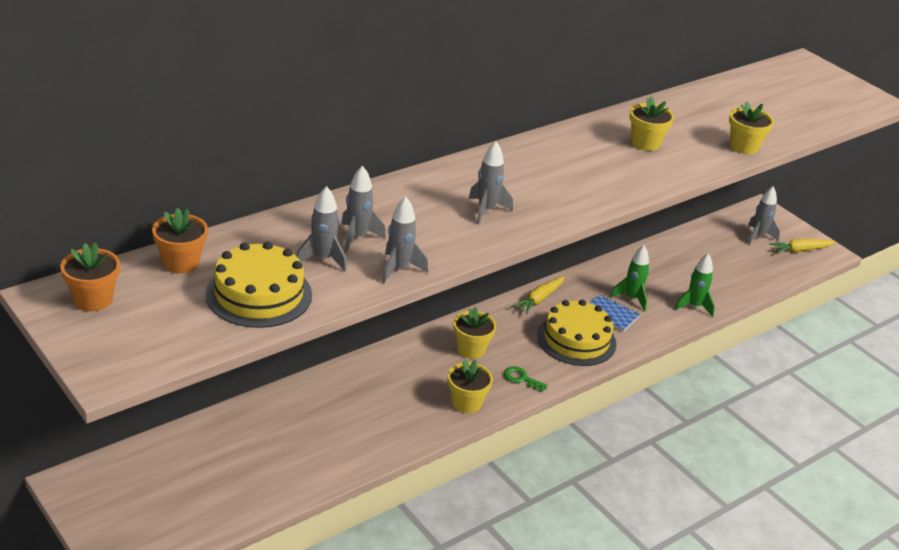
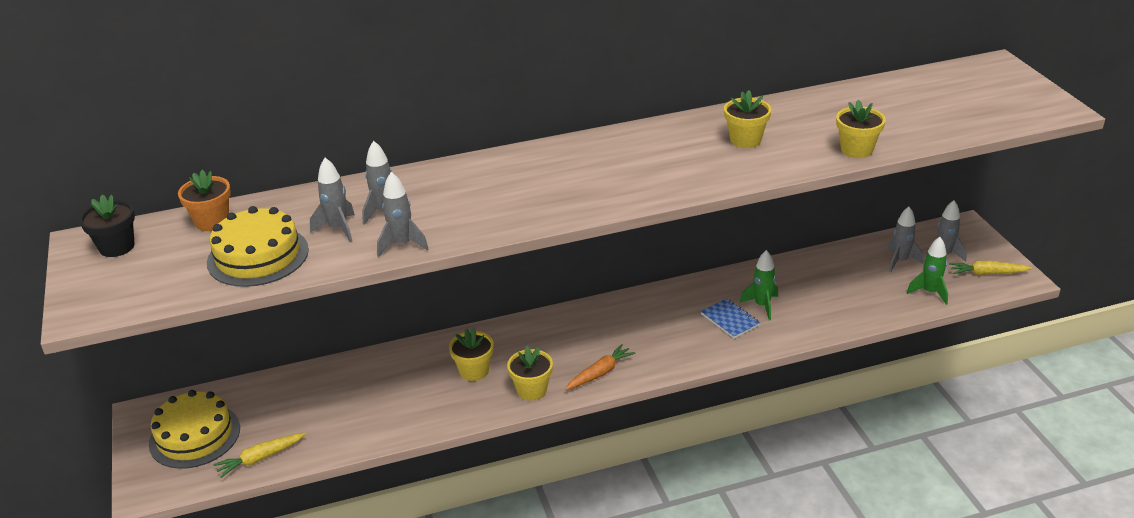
camera: 25 degrees right, 0 degrees up
orange flower pot [60,243,120,311] -> black flower pot [79,195,135,257]
yellow flower pot [453,307,496,359] -> yellow flower pot moved to [449,327,494,381]
grey rocket [468,141,513,224] -> grey rocket moved to [887,207,923,272]
green key [504,366,548,392] -> orange carrot [565,344,636,390]
yellow carrot [512,276,564,314] -> yellow carrot moved to [214,432,306,478]
yellow cake [537,300,617,366] -> yellow cake moved to [149,390,240,469]
green rocket [675,254,715,317] -> green rocket moved to [907,237,948,305]

